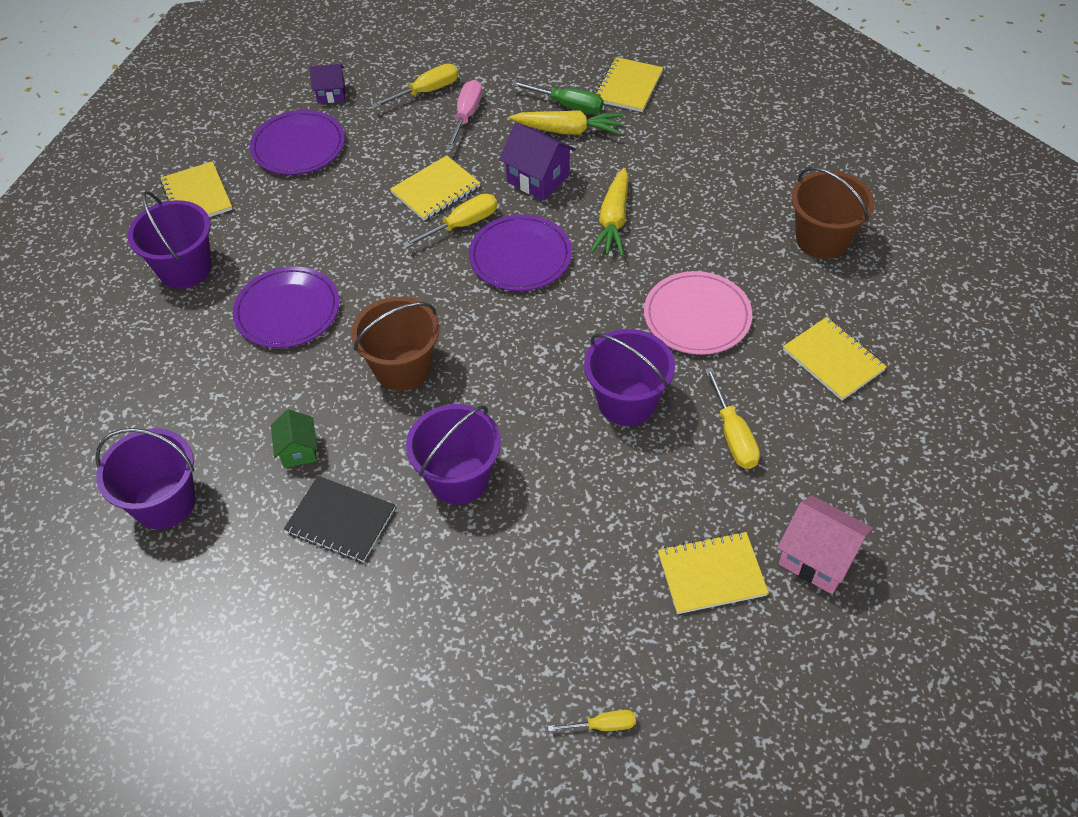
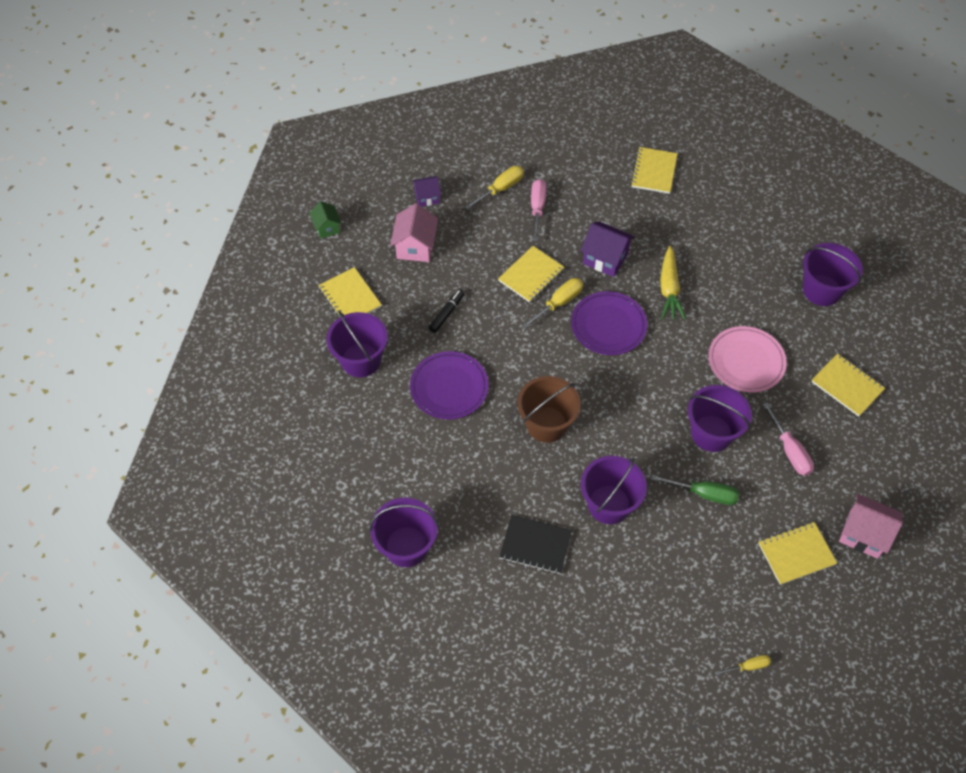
camera: 10 degrees left, 5 degrees up
purple plate [250,110,345,175] -> pink house [390,203,438,262]
green house [271,409,317,468] -> green house moved to [309,201,342,239]
yellow carrot [509,110,623,135] -> none
green screwdriver [511,81,604,114] -> green screwdriver moved to [651,474,739,505]
yellow screwdriver [705,367,760,469] -> pink screwdriver [763,402,814,476]
brown bucket [791,167,875,259] -> purple bucket [803,243,863,306]
none -> black marker [429,289,464,333]

